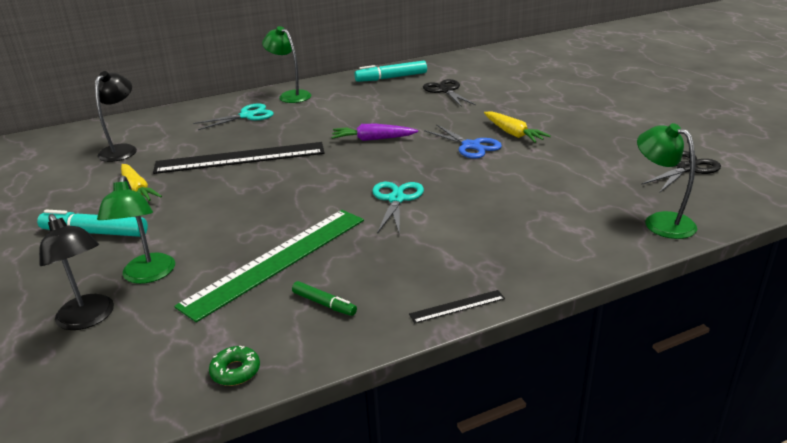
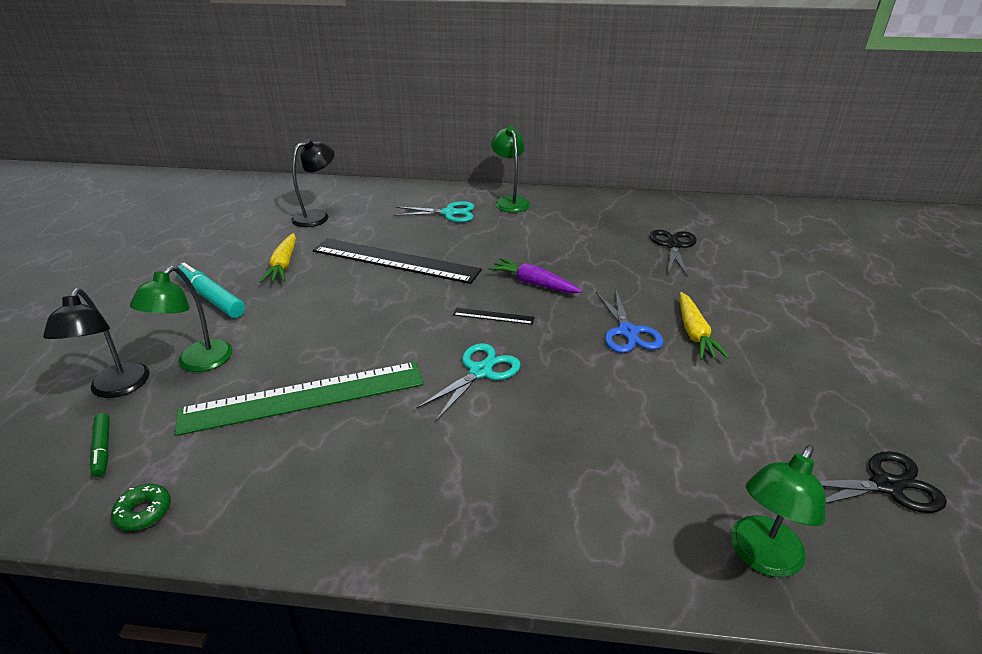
camera: 30 degrees right, 5 degrees up
green marker [292,281,357,316] -> green marker moved to [90,413,110,477]
turquoise marker [355,60,427,82] -> none
black ruler [409,290,505,323] -> black ruler moved to [453,308,534,325]
green lamp [637,123,697,239] -> green lamp turned 135 degrees counterclockwise [731,445,826,577]

